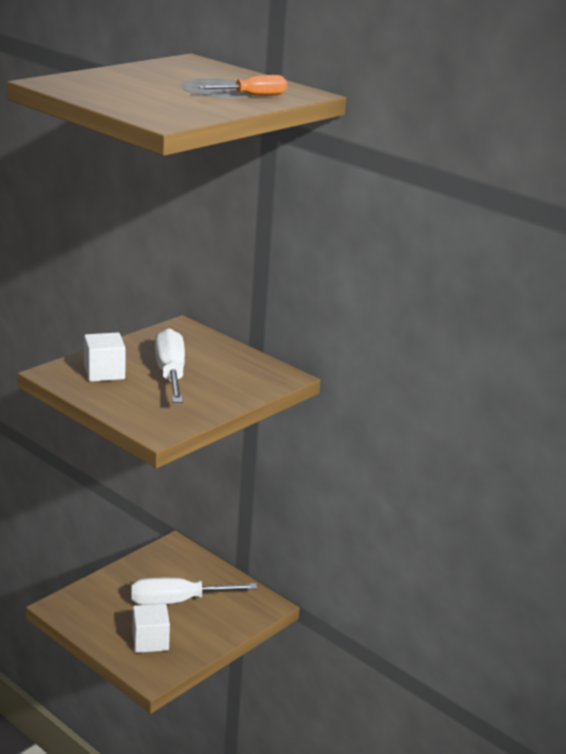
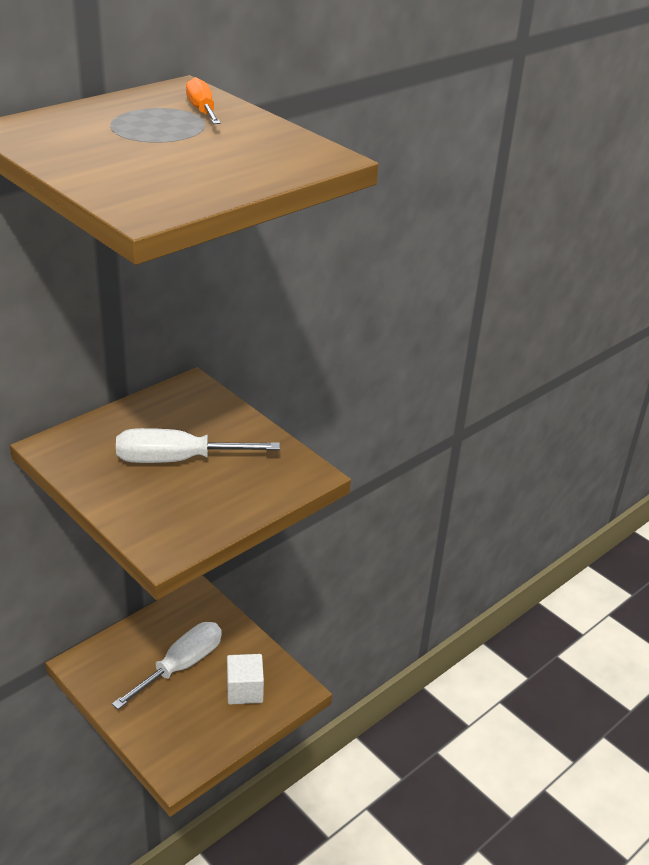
camera: 85 degrees left, 10 degrees up
white cube [84,332,126,382] -> none
white screwdriver [131,577,258,605] -> white screwdriver turned 135 degrees counterclockwise [112,622,222,709]

